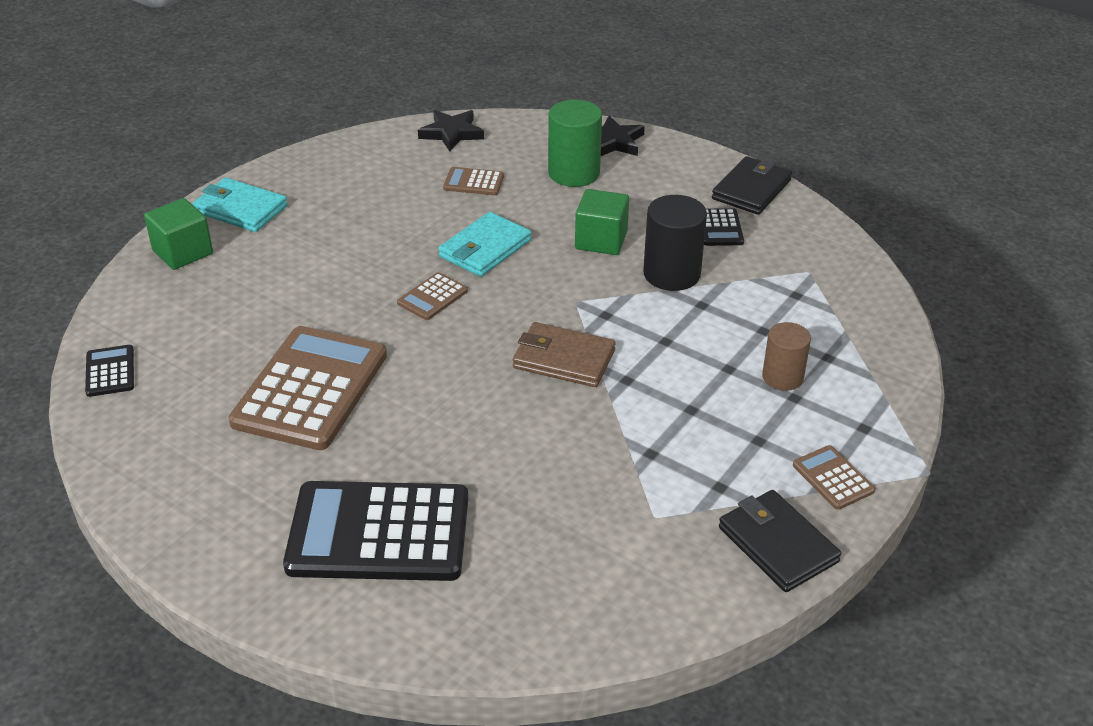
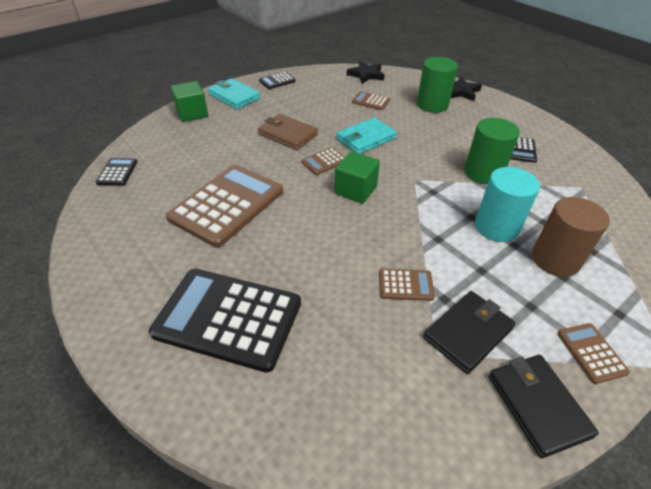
camera: 15 degrees right, 5 degrees up
brown wallet [513,322,616,387] -> brown wallet moved to [258,114,318,150]
green cube [575,189,629,255] -> green cube moved to [334,151,380,204]
black cylinder [643,195,707,291] -> green cylinder [465,118,520,185]
black wallet [712,156,792,215] -> black wallet moved to [423,291,516,374]
brown cylinder [762,322,811,391] -> brown cylinder [532,197,610,277], size x1.53
none -> black calculator [259,72,296,89]
none -> brown calculator [379,269,435,301]
none -> turquoise cylinder [475,167,540,242]

